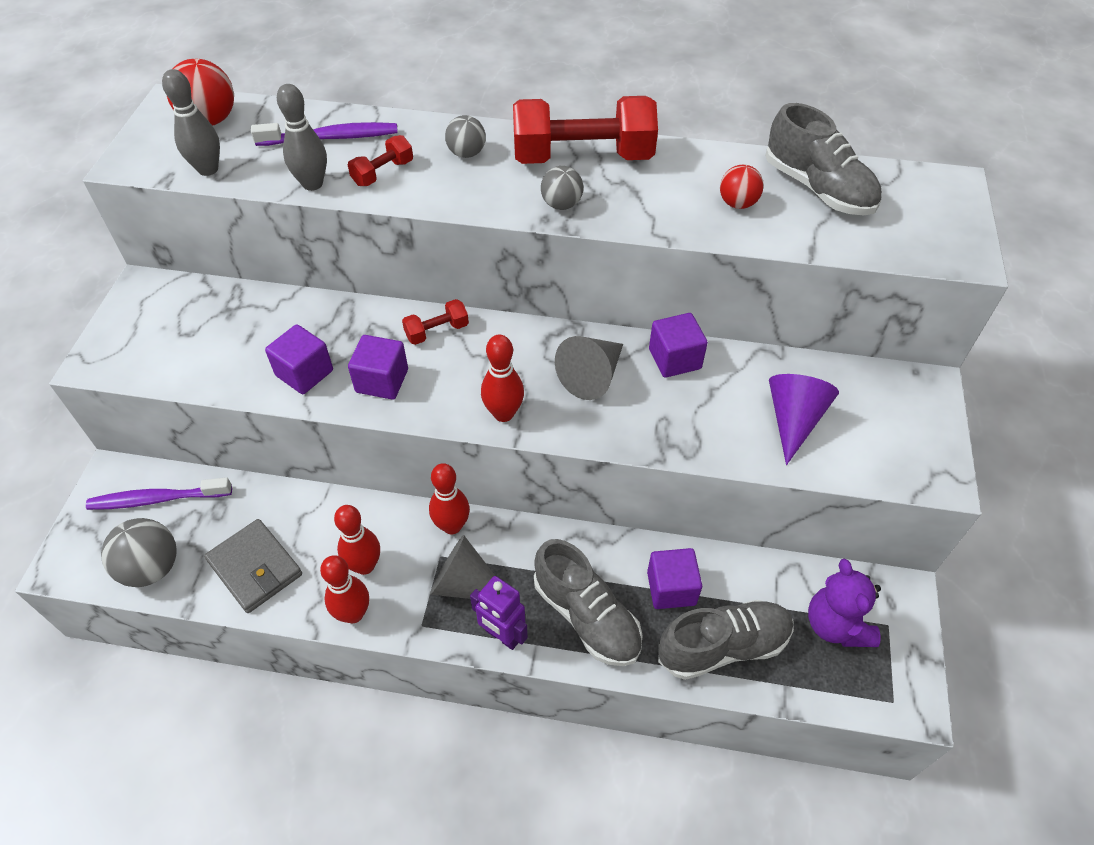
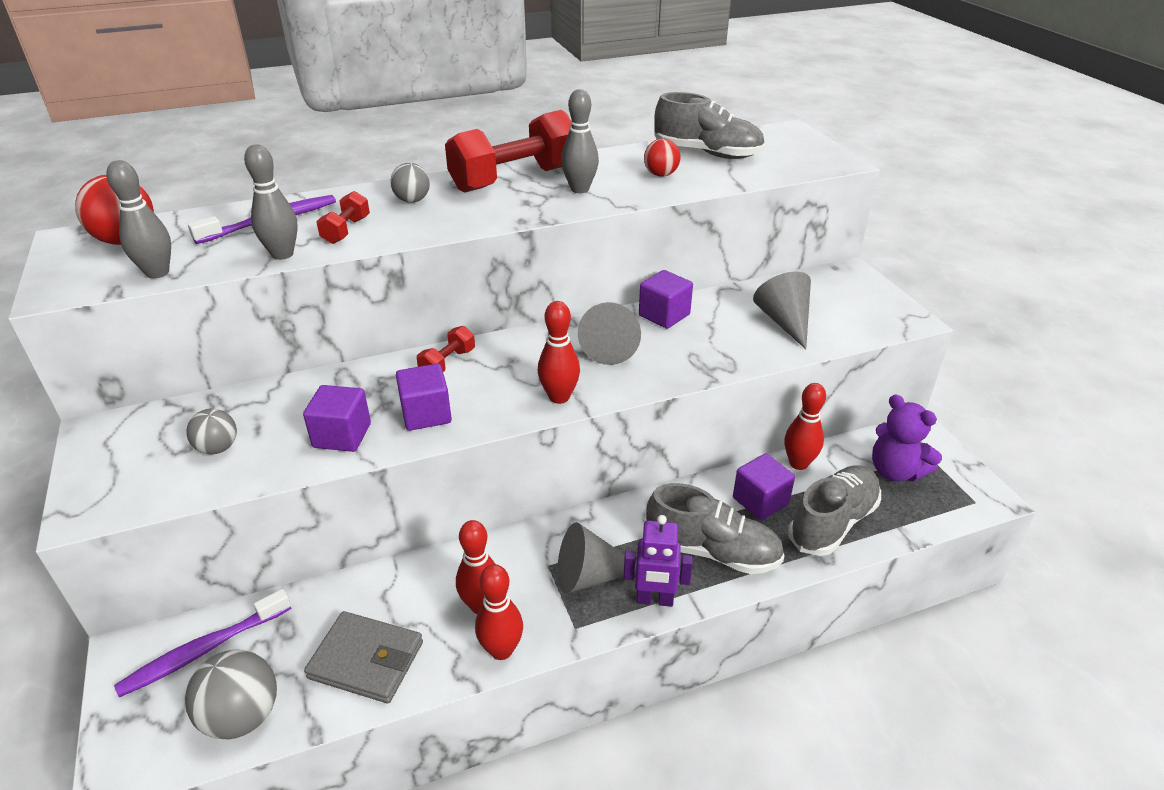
camera: 30 degrees left, 15 degrees down
red bowling pin [429,463,470,535] -> red bowling pin moved to [784,383,826,470]
grey ball [541,166,583,210] -> grey ball moved to [186,409,237,454]
purple cone [769,374,839,465] -> grey cone [753,272,811,349]
none -> grey bowling pin [561,89,599,193]

